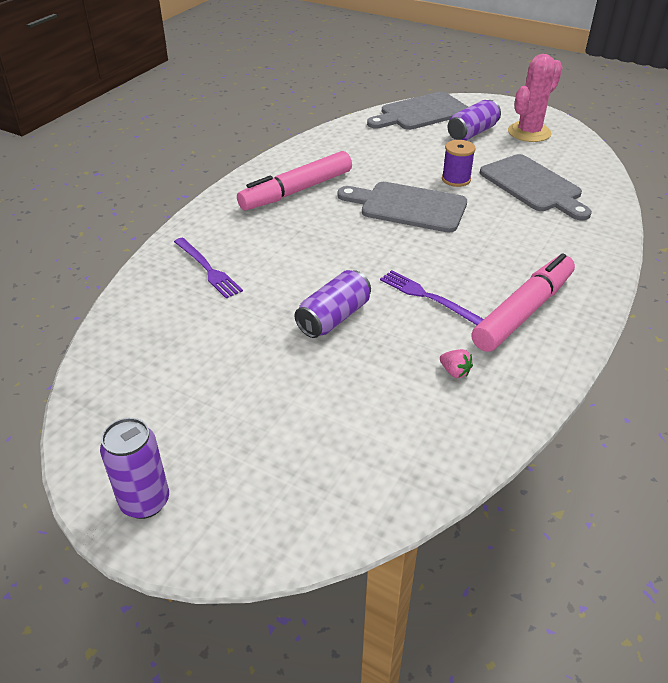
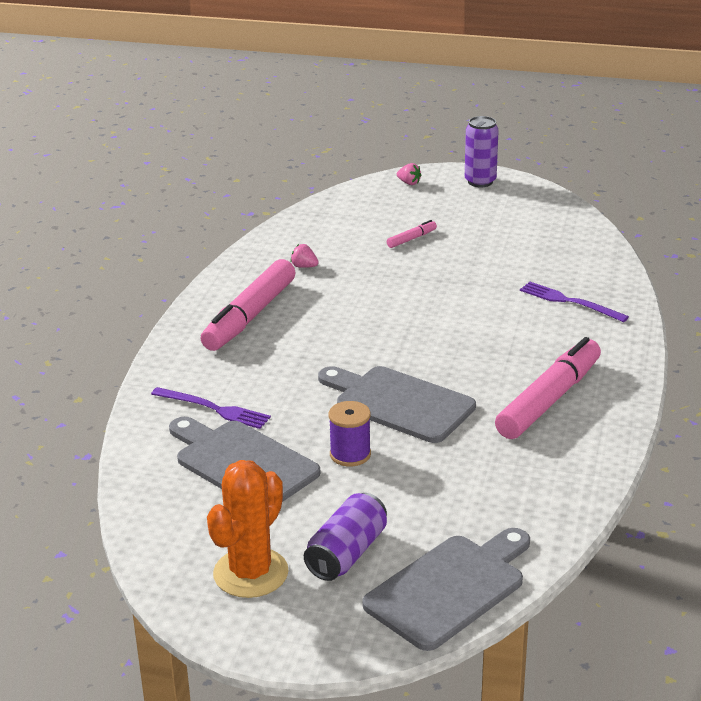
camera: 165 degrees right, 10 degrees down
purple can [295,270,371,338] -> none
grey cutting board [337,182,467,233] -> grey cutting board turned 150 degrees counterclockwise [318,366,476,443]
purple fork [380,270,484,325] -> purple fork moved to [151,387,271,429]
pink cactus [508,54,563,142] -> orange cactus [207,460,289,598]
none -> pink marker [387,220,437,248]
none -> pink strawberry [397,163,422,185]

